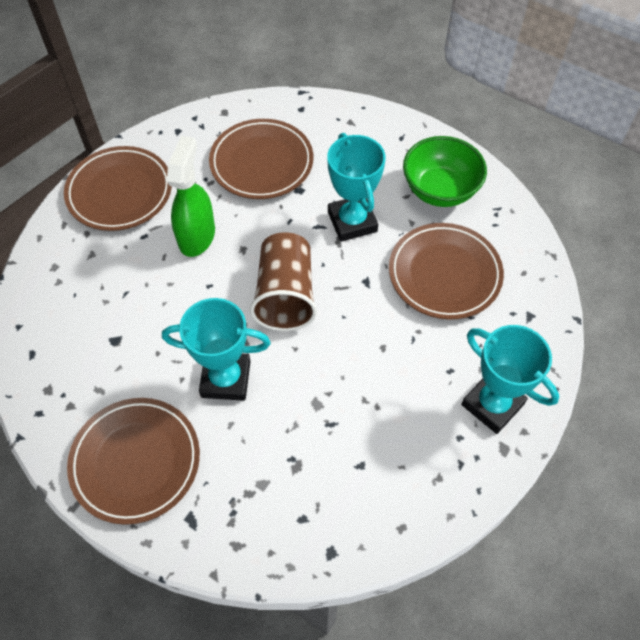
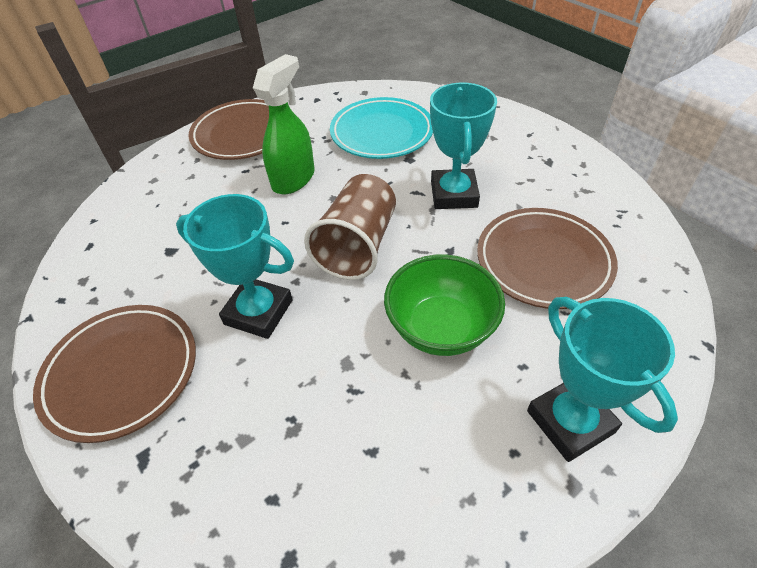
camera: 20 degrees right, 10 degrees down
brown plate [209,119,313,199] -> turquoise plate [330,97,433,159]
green bowl [403,136,487,207] -> green bowl moved to [384,254,505,356]

